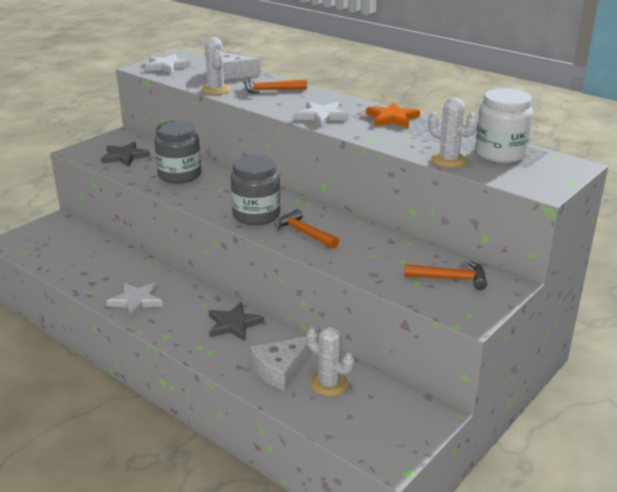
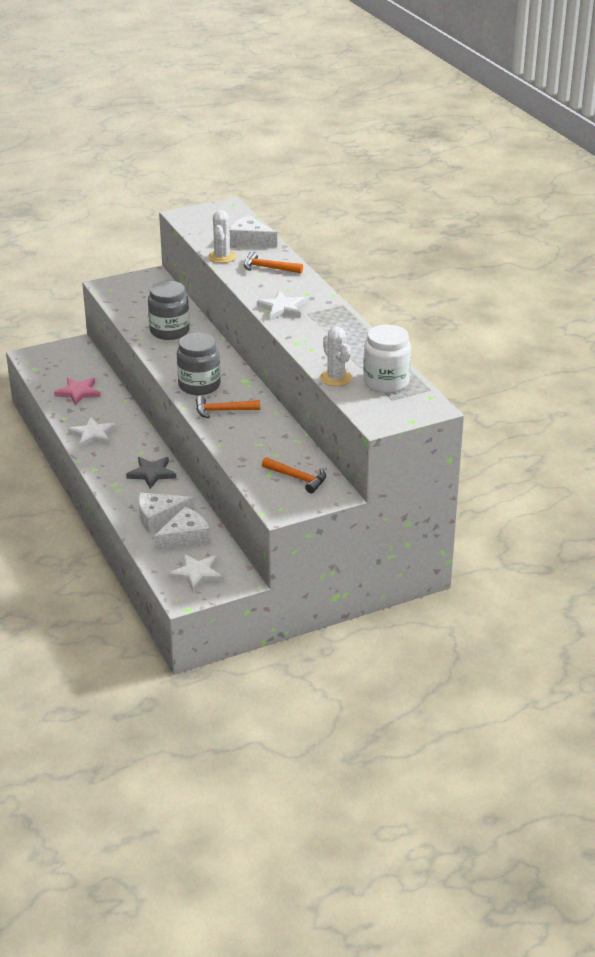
camera: 25 degrees right, 5 degrees up
grey star [101,142,150,167] -> none
white star [145,54,191,74] -> white star moved to [168,554,223,592]
orange hammer [276,209,339,249] -> orange hammer turned 75 degrees counterclockwise [196,396,260,418]
white cactus [306,326,354,396] -> white cheese [154,507,210,551]
orange star [366,102,420,128] -> none
none -> pink star [54,378,101,405]

